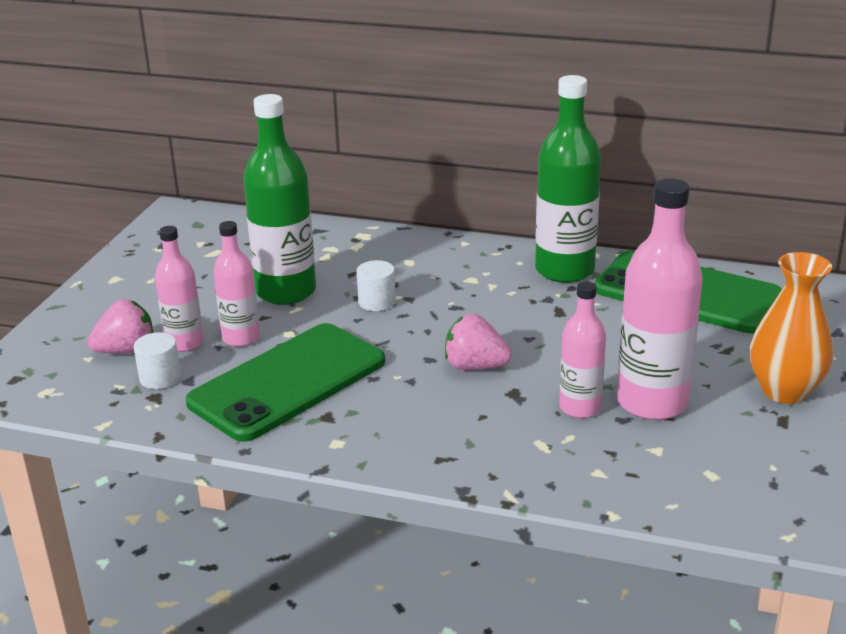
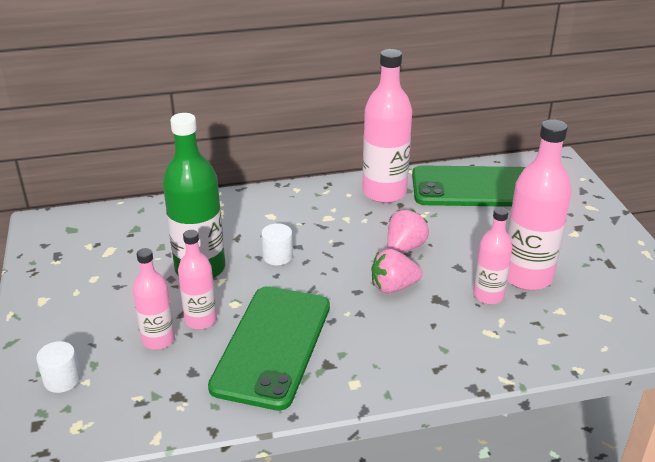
camera: 30 degrees left, 5 degrees up
pink strawberry [87,299,153,353] -> pink strawberry moved to [387,209,429,253]
white cylinder [133,332,181,389] -> white cylinder moved to [36,341,81,393]
green bottle [535,75,601,283] -> pink bottle [362,49,412,203]
orange vase [750,252,833,404] -> none

